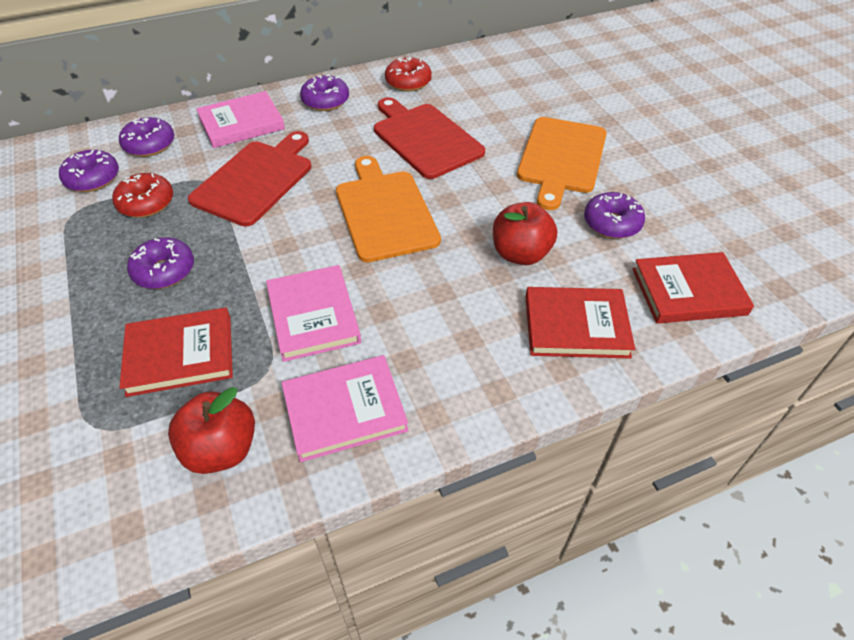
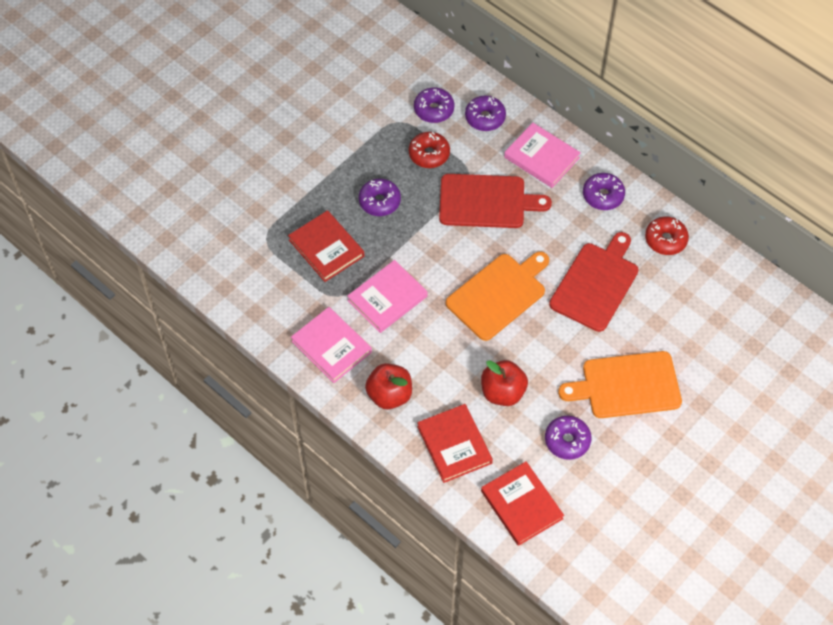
camera: 65 degrees right, 10 degrees up
red apple [168,387,255,474] -> red apple moved to [365,363,412,409]

